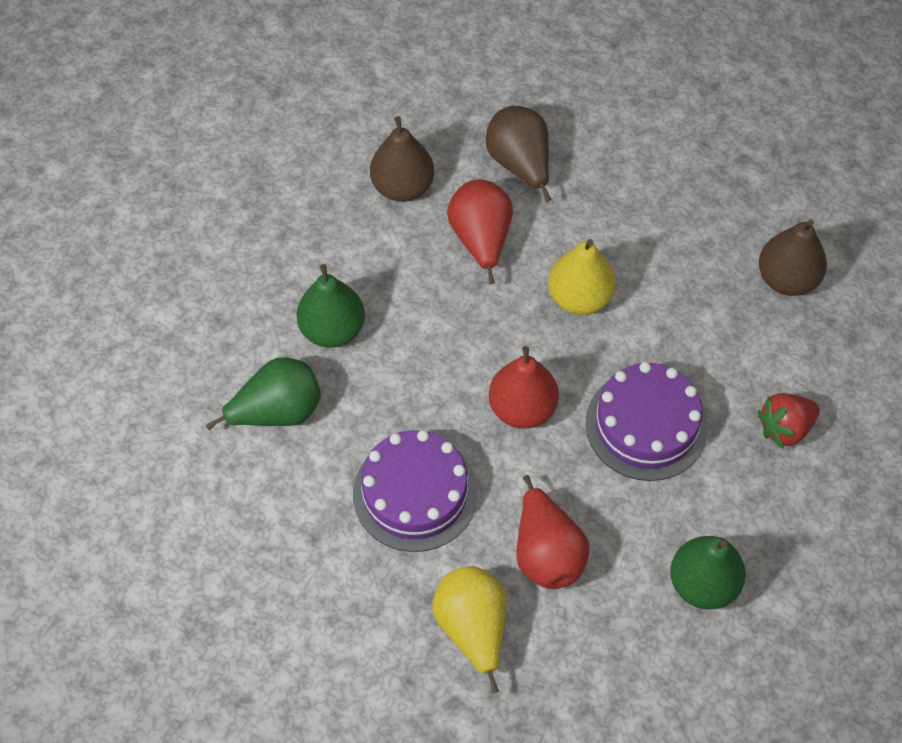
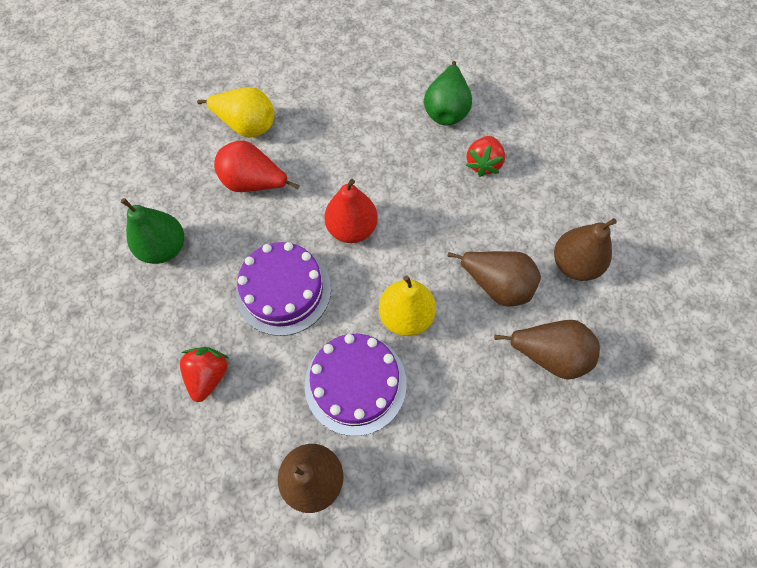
camera: 125 degrees right, 5 degrees up
green pear [297,264,365,348] -> red strawberry [466,136,505,177]
purple cake [353,430,478,552] -> purple cake moved to [305,334,407,436]
red pear [447,179,513,284] -> brown pear [448,251,541,307]

